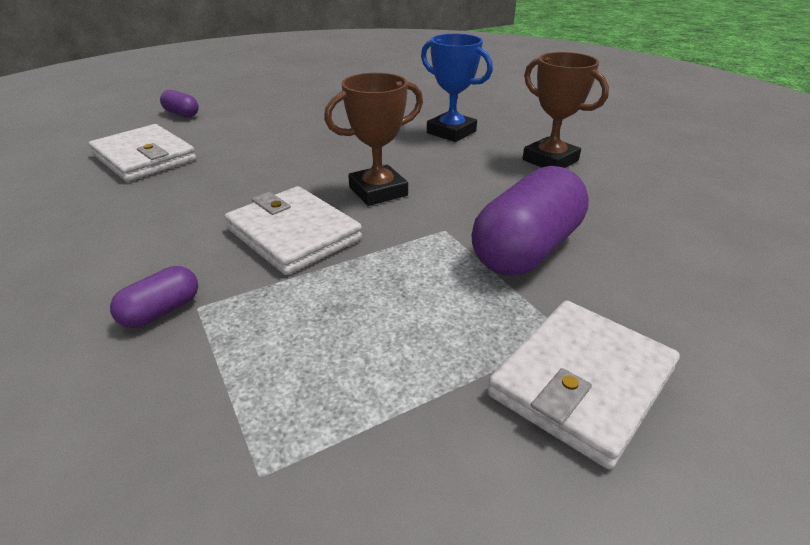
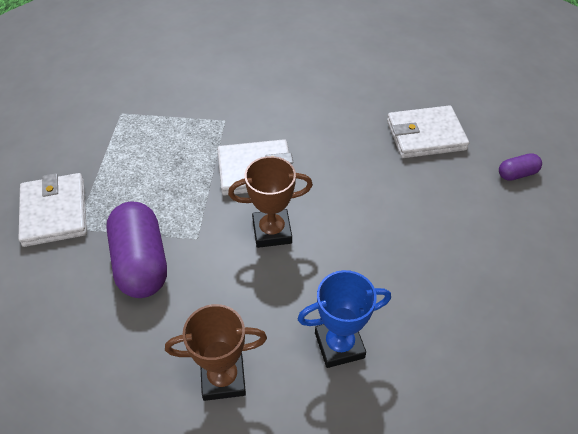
camera: 125 degrees right, 15 degrees up
purple capsule [110,266,198,328] -> none
brown trophy [324,73,423,206] -> brown trophy turned 75 degrees clockwise [228,156,313,248]

